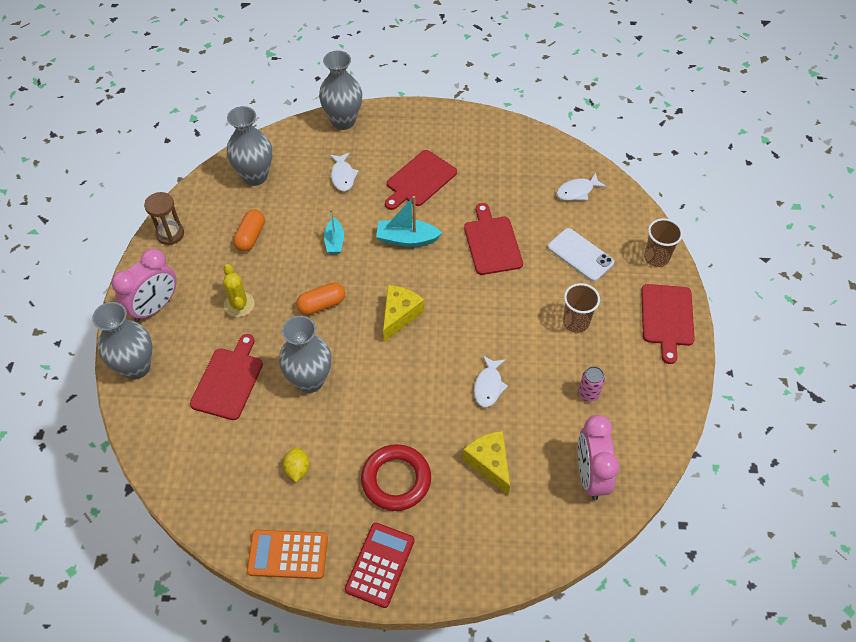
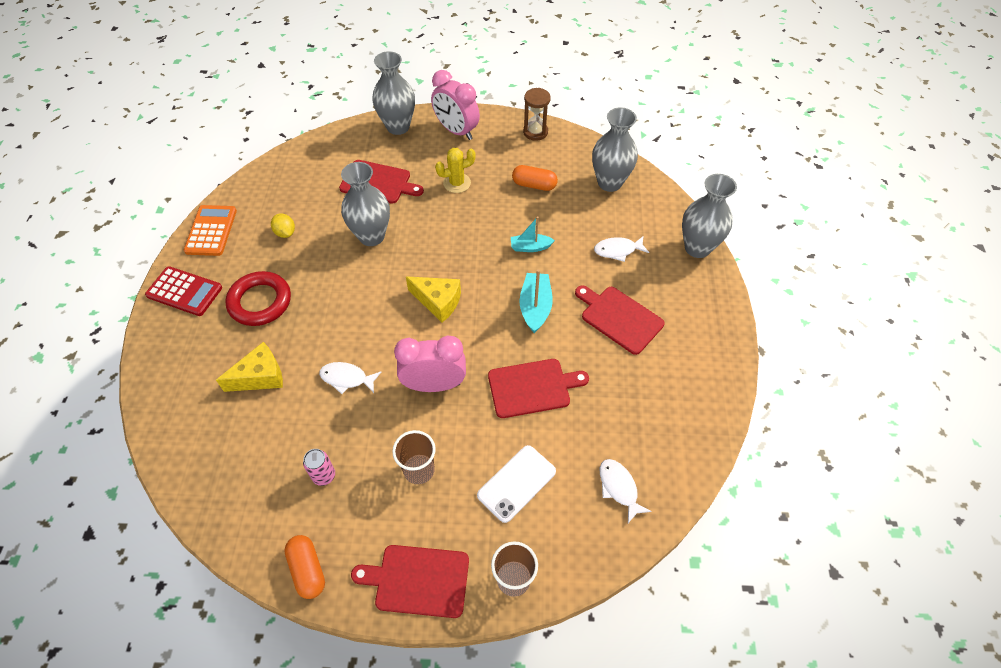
camera: 90 degrees right, 0 degrees up
yellow lemon [283,447,310,482] -> yellow lemon turned 60 degrees clockwise [271,213,295,238]
orange capsule [296,282,345,315] -> orange capsule moved to [284,535,325,599]
pink clock [578,415,619,500] -> pink clock moved to [394,336,466,392]

